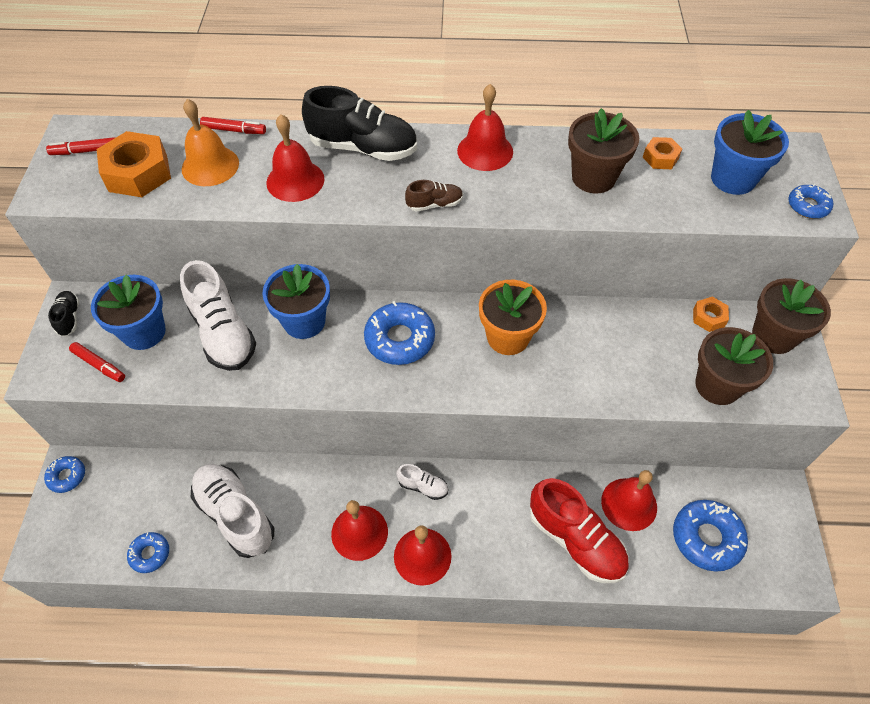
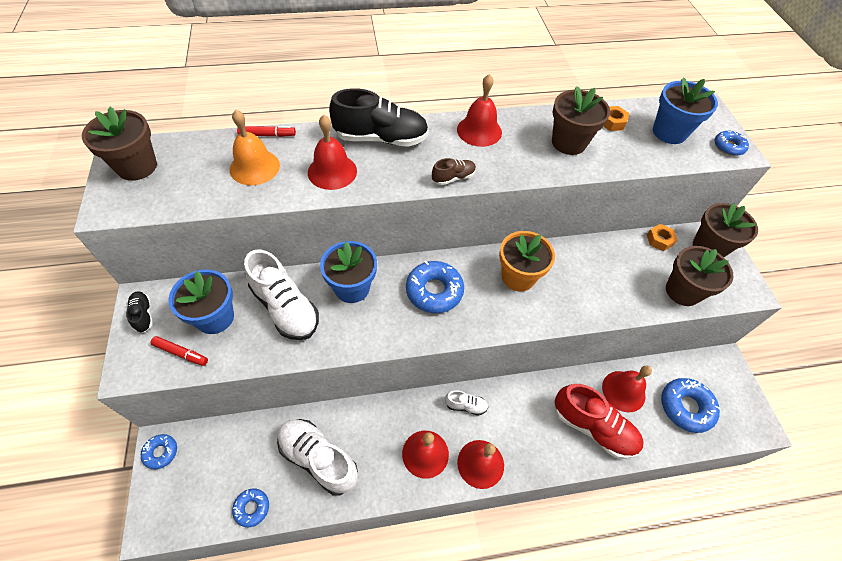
camera: 15 degrees left, 0 degrees up
red marker [46,137,115,155] -> brown flower pot [82,107,157,181]
orange nut [97,131,171,197] -> none

